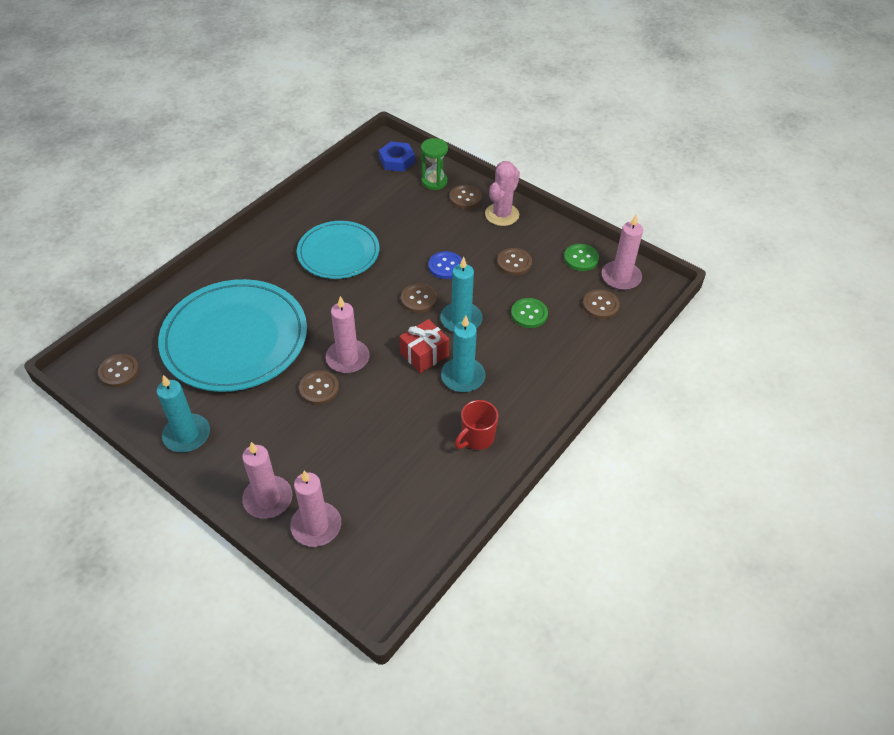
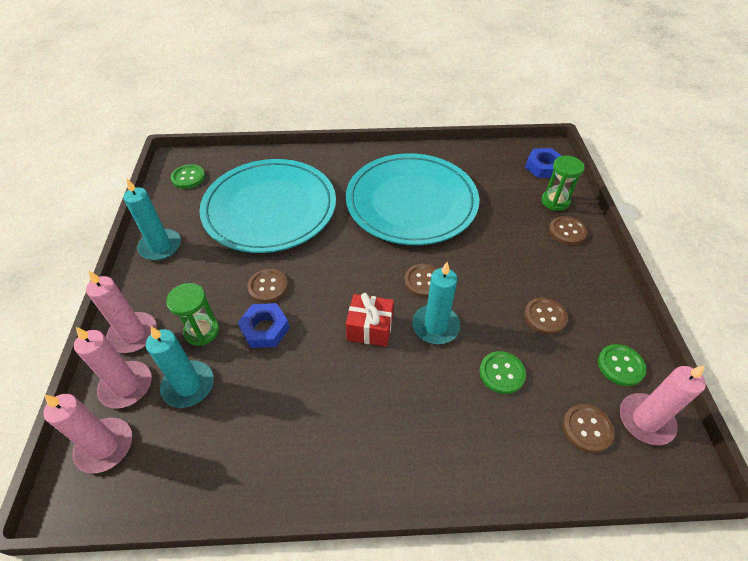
camera: 50 degrees right, 0 degrees up
brown button [98,354,139,387] -> green button [171,164,205,189]
turquoise plate [297,221,379,279] -> turquoise plate [346,153,479,245], size x1.62
pink candle [326,296,370,373] -> pink candle moved to [43,394,132,474]
blue button [429,251,462,279] -> none
turquoise candle [441,316,485,392] -> turquoise candle moved to [146,327,214,408]
red mug [455,400,498,450] -> none
pink cactus [485,161,520,226] -> none
none -> green hourglass [166,283,219,346]
none -> blue nut [238,303,290,348]

